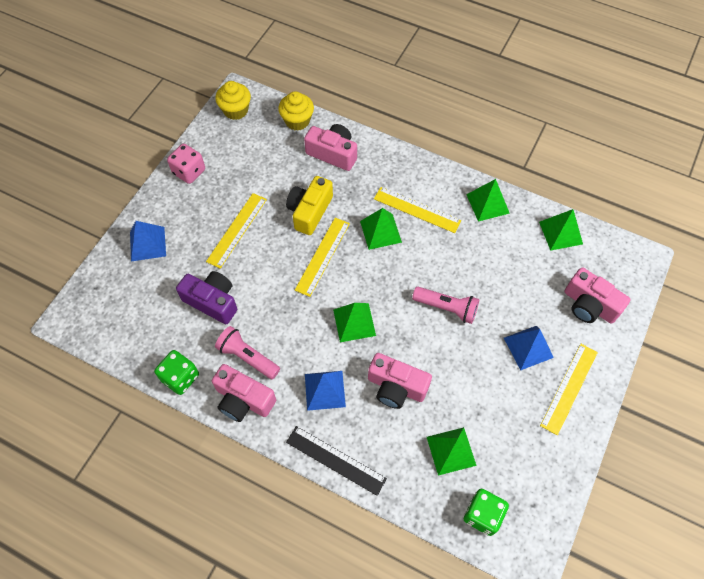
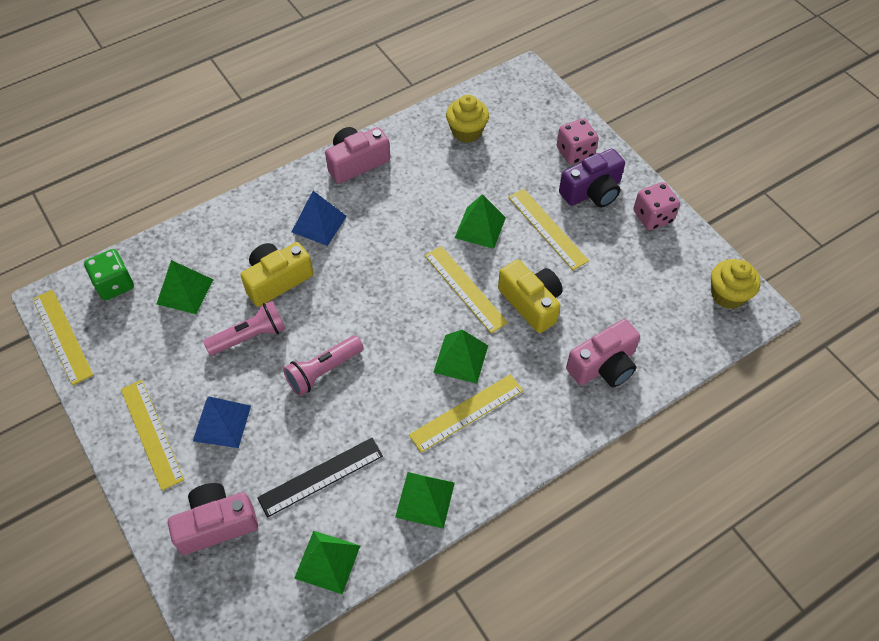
camera: 120 degrees right, 5 degrees down
blue pyramid [130,221,166,262] -> pink dice [557,118,599,165]
green dice [154,350,199,395] -> none
purple camera [176,271,237,324] -> purple camera moved to [559,149,625,207]
pink flashlight [215,326,280,379] -> pink flashlight moved to [203,301,286,356]
yellow cupcake [278,91,314,131] -> yellow cupcake moved to [446,95,489,143]
black ruler [286,426,387,496] -> black ruler moved to [257,438,383,518]
green pyramid [333,303,376,342] -> green pyramid moved to [455,194,506,249]
pink camera [368,353,432,409] -> yellow camera [240,242,313,307]
none -> yellow ruler [33,290,93,385]

